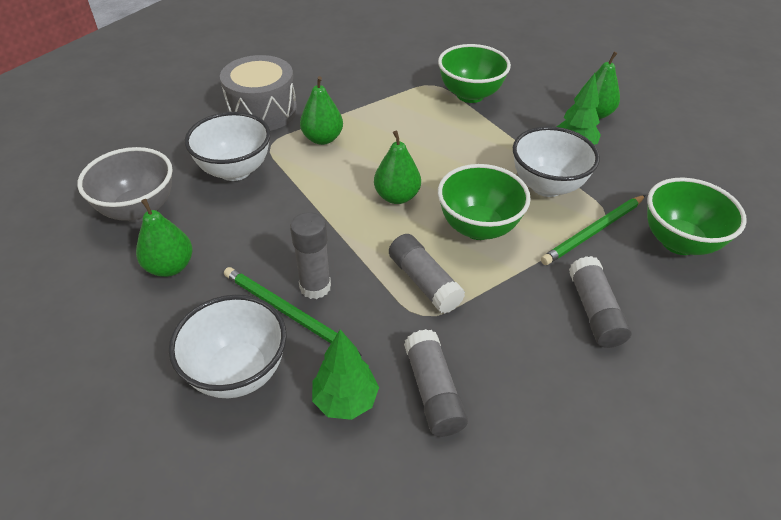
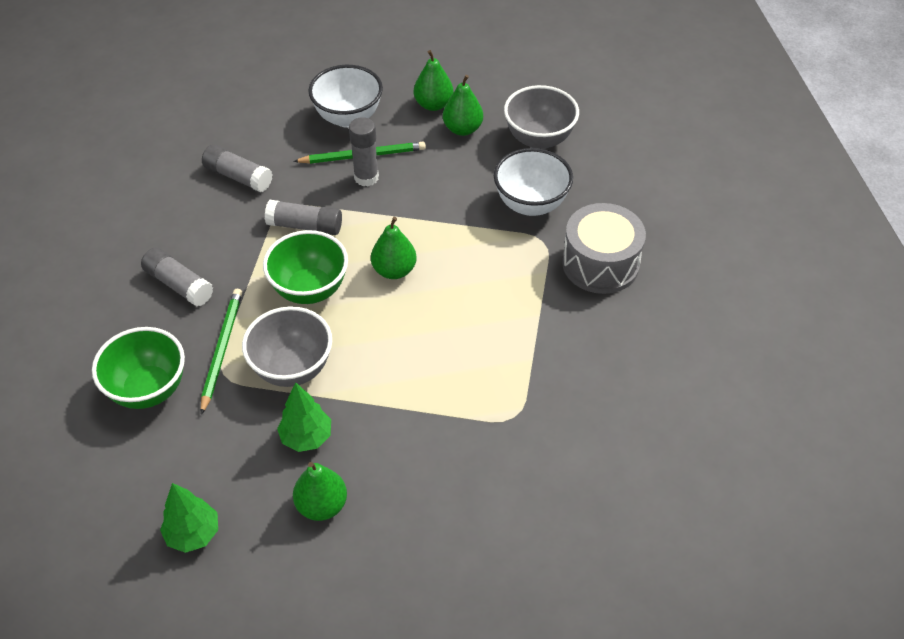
camera: 135 degrees right, 5 degrees up
green pear [300,76,343,145] -> green pear moved to [414,50,453,111]
green tree [312,329,379,420] -> green tree moved to [160,483,218,553]
green bowl [438,44,511,103] -> none
white bowl [513,126,600,197] -> grey bowl [242,306,332,387]

